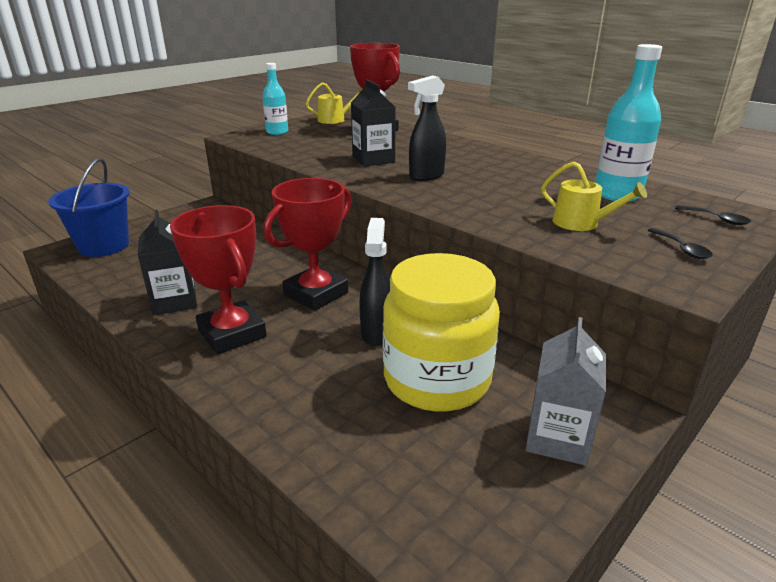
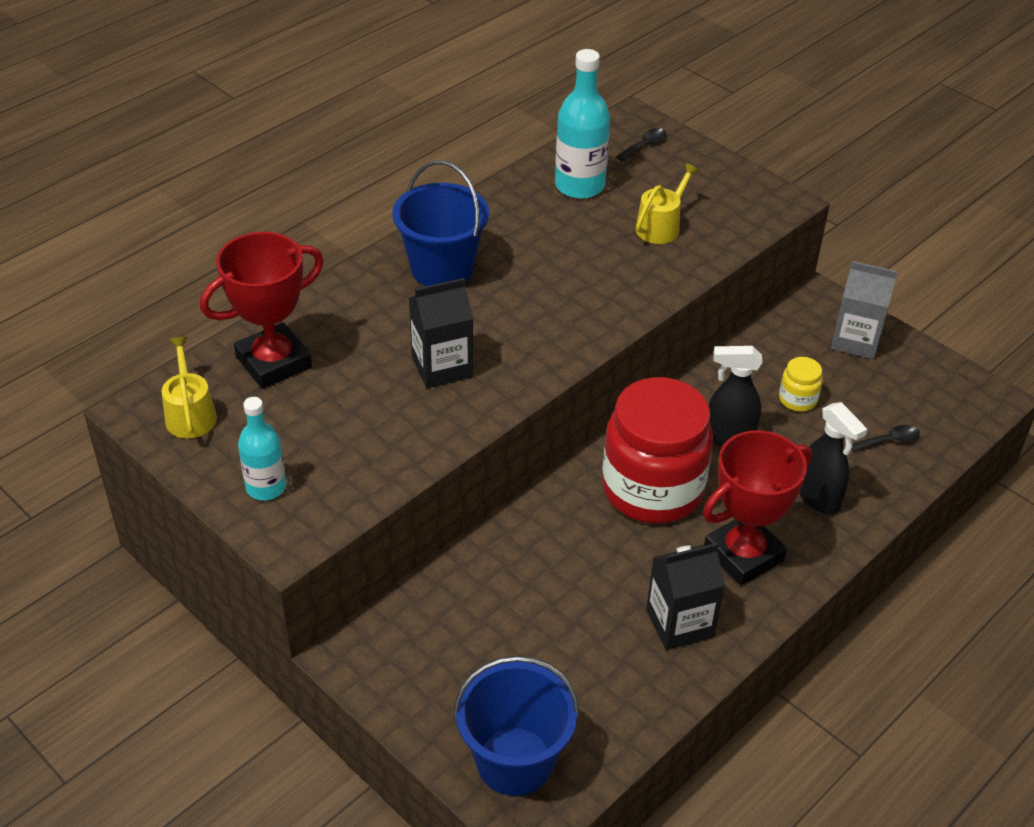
camera: 90 degrees left, 15 degrees up
red trophy [264,178,352,311] -> red jar [602,377,713,524]
yellow jar [383,253,500,412] -> yellow jar [779,357,823,412], size x0.41
black spray bottle [408,75,446,181] -> black spray bottle moved to [799,402,867,514]
black spoon [647,228,713,259] -> black spoon moved to [852,425,920,452]
none -> blue bucket [392,160,489,286]

